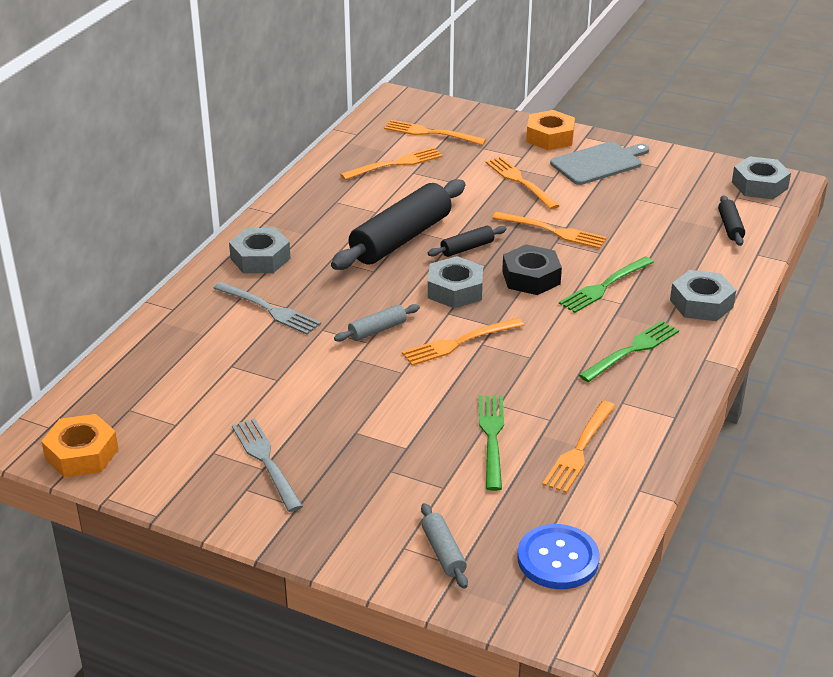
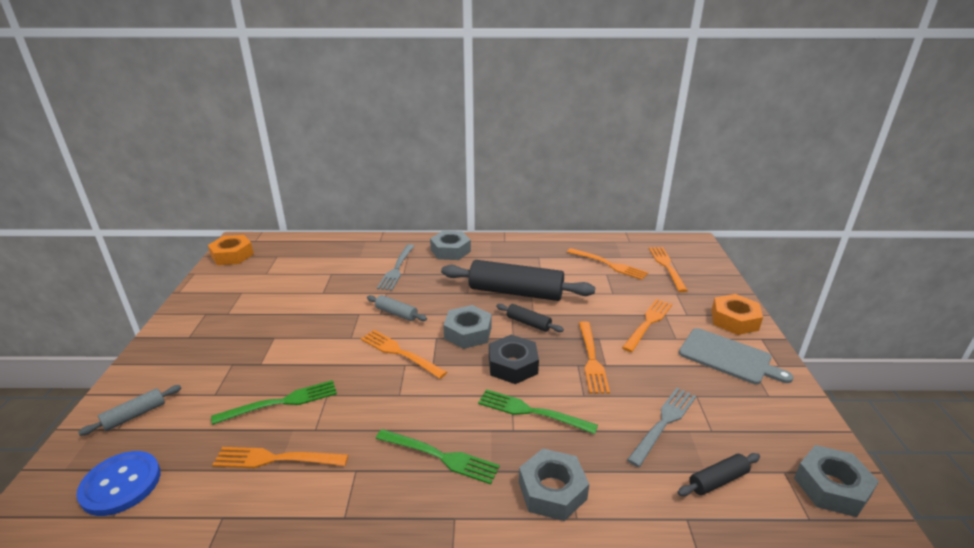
camera: 65 degrees right, 5 degrees down
grey fork [232,418,303,512] -> grey fork moved to [627,388,696,467]

